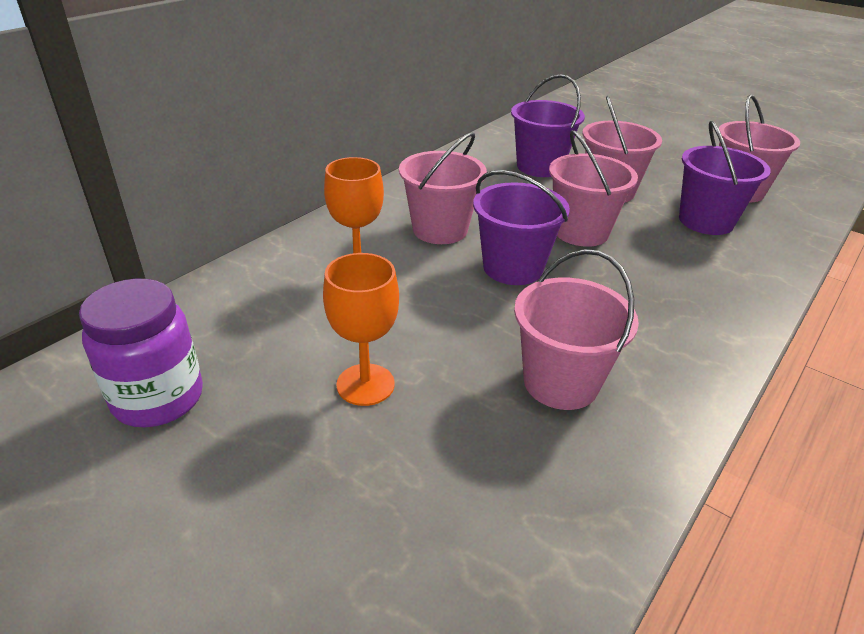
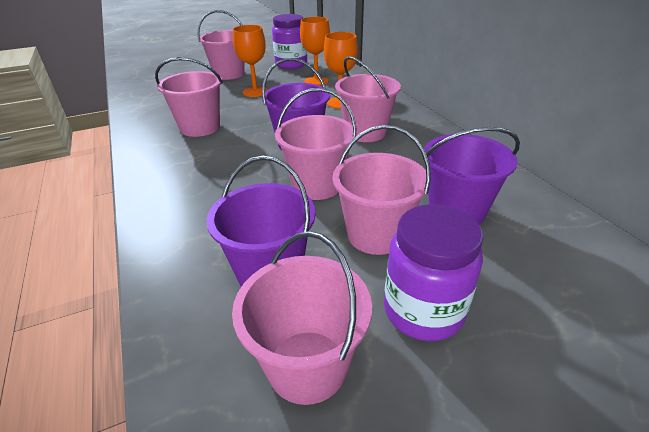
camera: 120 degrees right, 0 degrees up
none -> pink bucket [197,10,245,80]
none -> orange goblet [300,17,330,85]
none -> purple jar [384,204,483,341]

